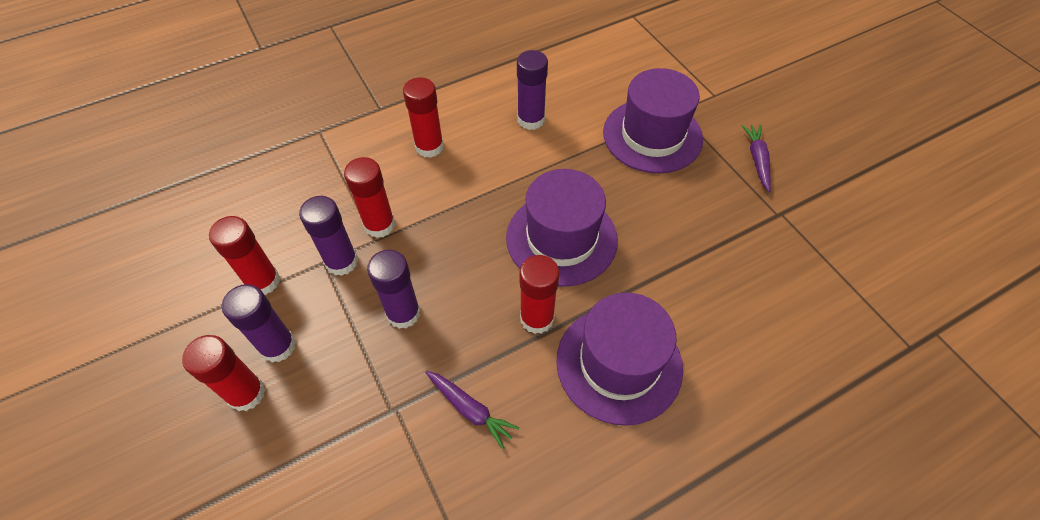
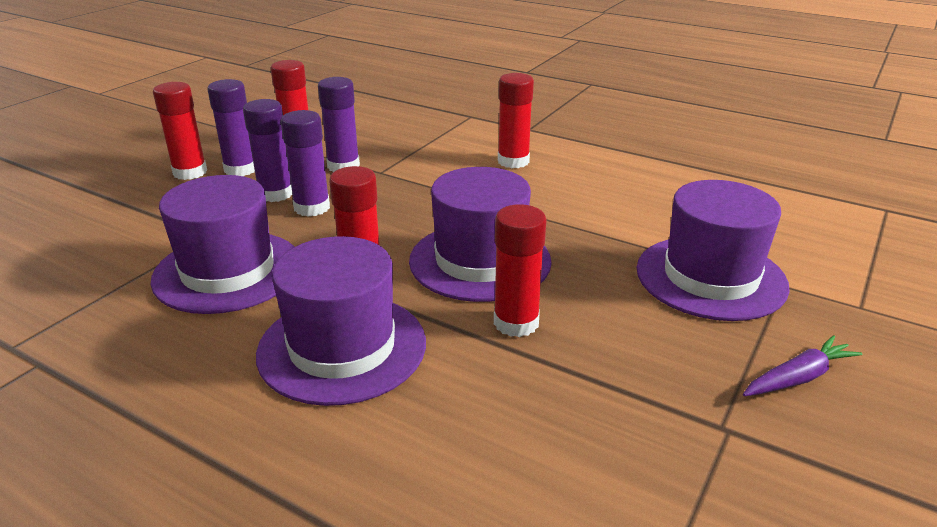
camera: 60 degrees right, 25 degrees down
red glue stick [344,157,395,238] -> red glue stick moved to [494,204,547,337]
purple carrot [425,371,519,449] -> purple hat [151,175,294,314]
purple glue stick [517,50,548,130] -> purple glue stick moved to [243,99,293,202]

